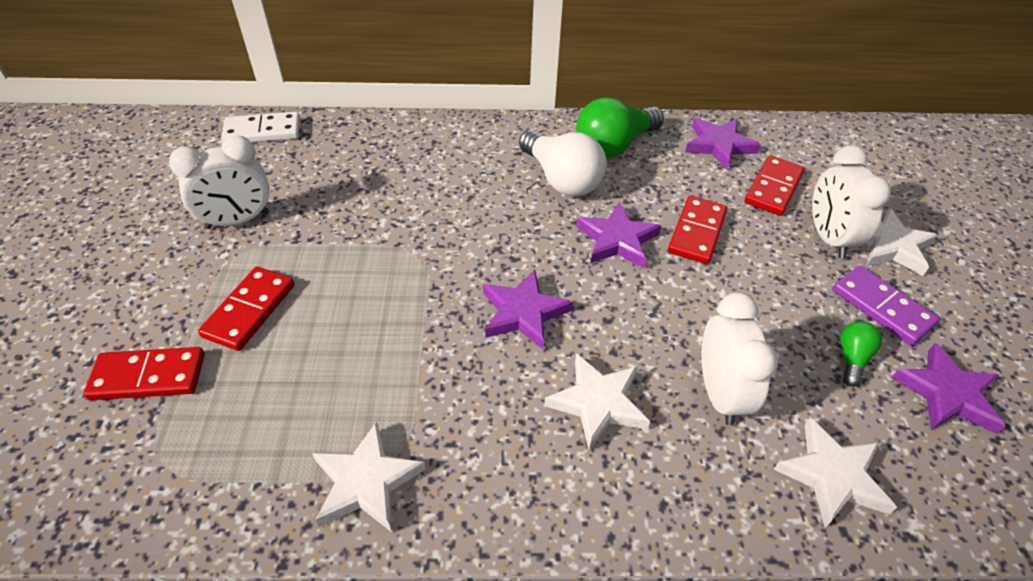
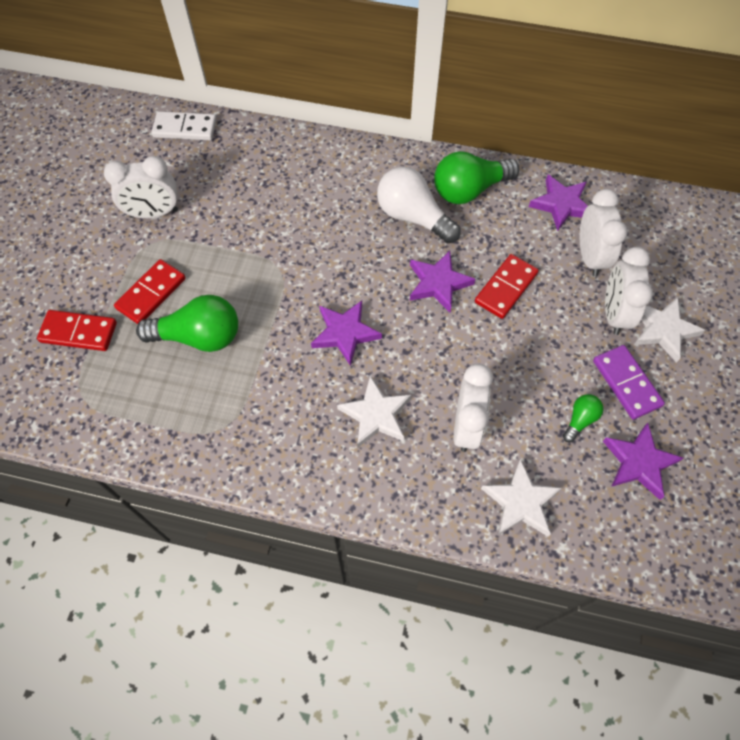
camera: 15 degrees right, 15 degrees up
white star [312,422,426,532] -> none
white light bulb [519,129,607,196] -> white light bulb turned 150 degrees clockwise [377,167,461,243]
red domino [745,155,805,216] -> white clock [580,189,628,277]
none -> green light bulb [136,295,238,352]

